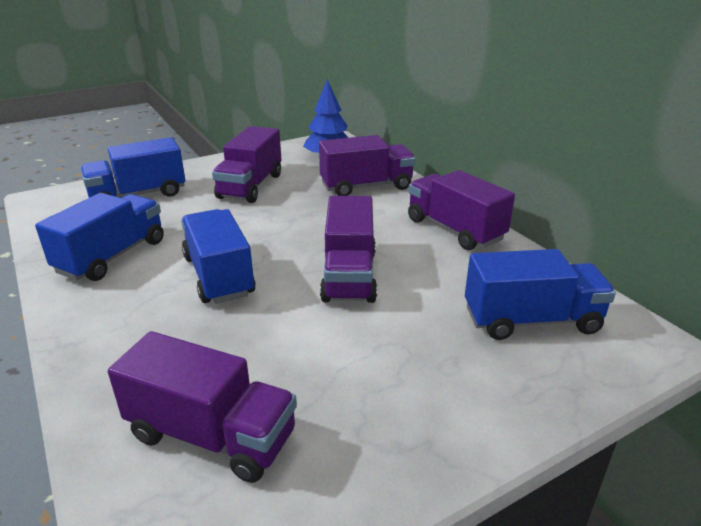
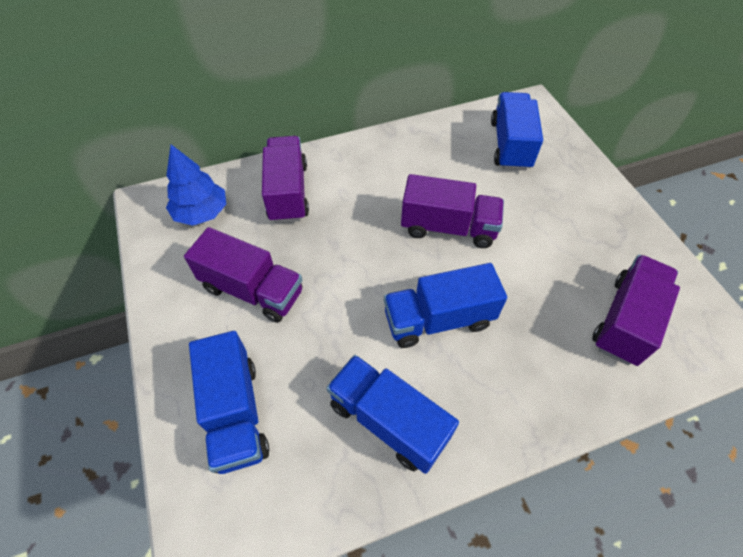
camera: 80 degrees left, 25 degrees up
purple truck [408,170,515,250] -> none

